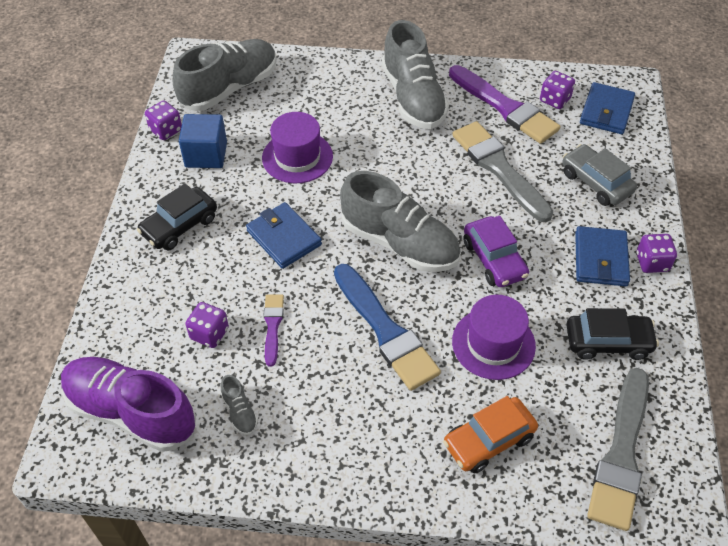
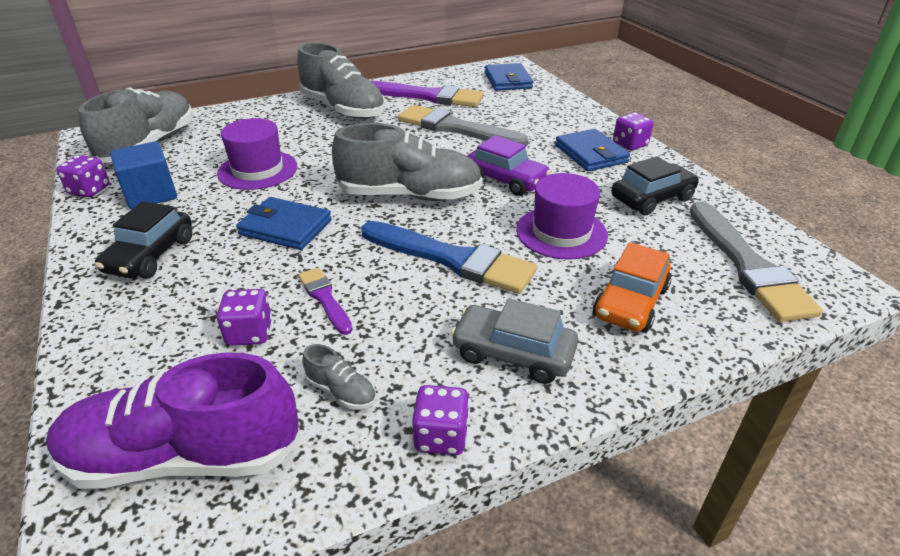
camera: 30 degrees left, 15 degrees down
purple dice [540,71,575,109] -> purple dice moved to [412,385,469,455]
grey car [562,144,637,206] -> grey car moved to [451,298,578,384]

